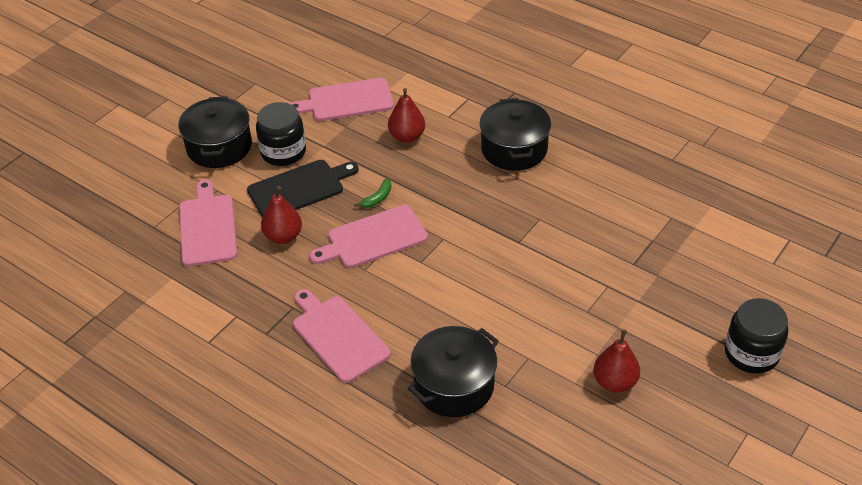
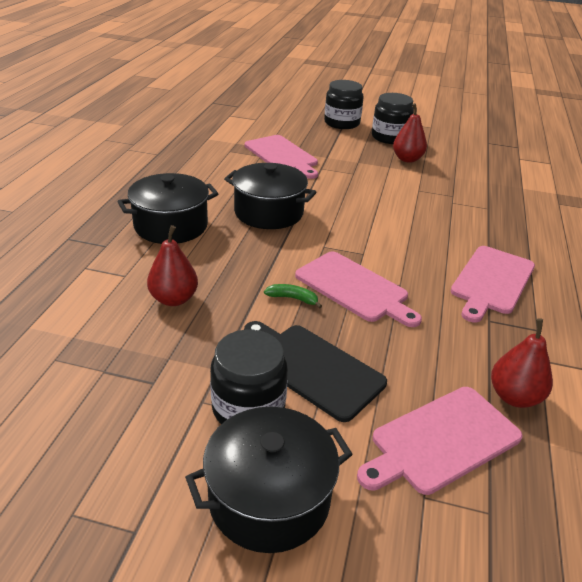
camera: 115 degrees left, 10 degrees down
red pear [261,186,302,244] -> red pear moved to [491,318,553,408]
pink cutting board [290,78,394,121] -> pink cutting board moved to [245,135,318,179]
black pot [408,326,499,417] -> black pot moved to [224,163,316,229]
none -> black jar [372,93,414,144]

